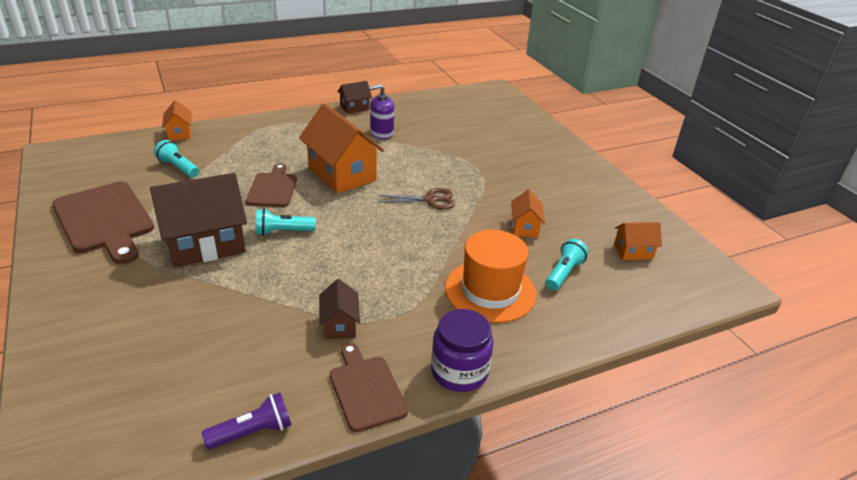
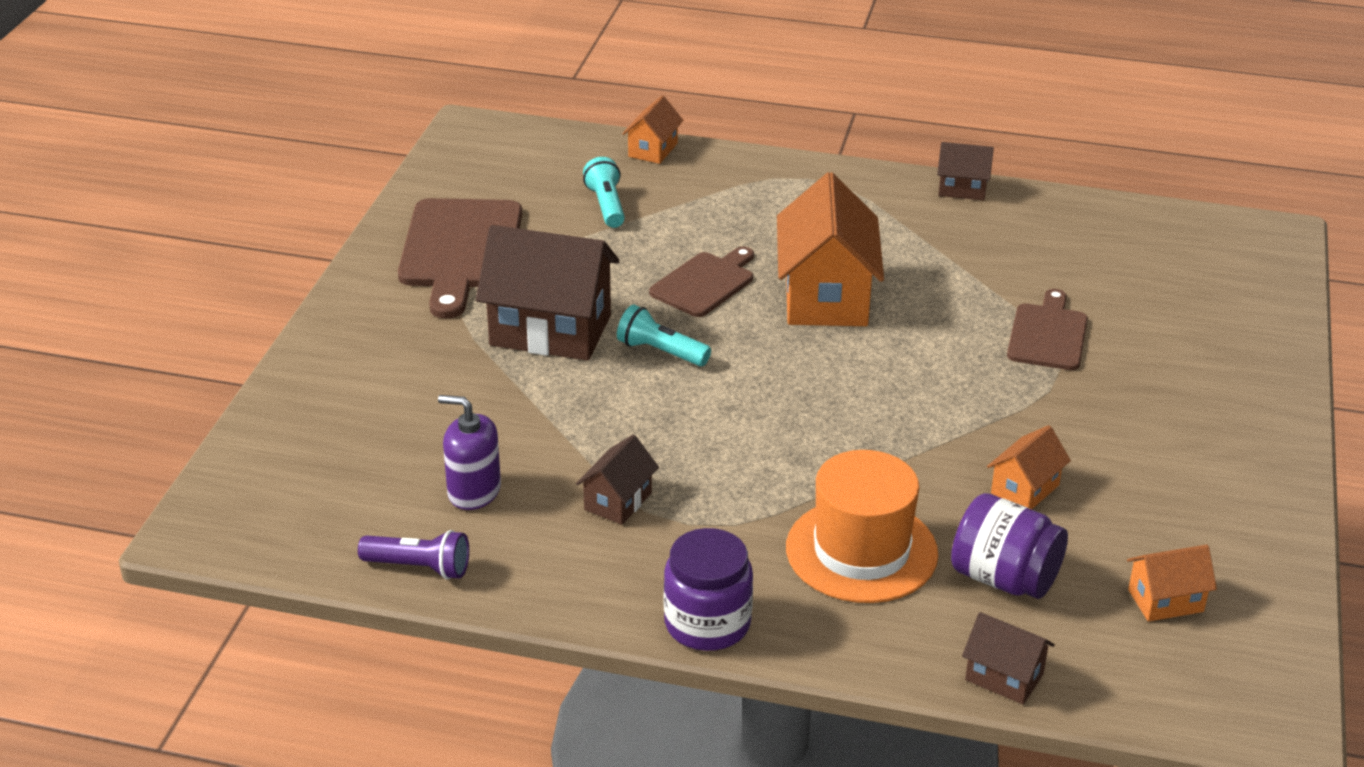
camera: 40 degrees right, 0 degrees up
brown cutting board [330,343,408,432] -> brown cutting board moved to [1007,289,1088,370]
purple soap dispenser [369,84,394,140] -> purple soap dispenser moved to [438,395,501,510]
brown scissors [378,188,455,210] -> none
turquoise flashlight [546,239,589,291] -> purple jar [951,493,1068,599]
orange house [614,222,662,260] -> orange house turned 45 degrees counterclockwise [1127,544,1217,622]
none -> brown house [962,612,1055,704]

